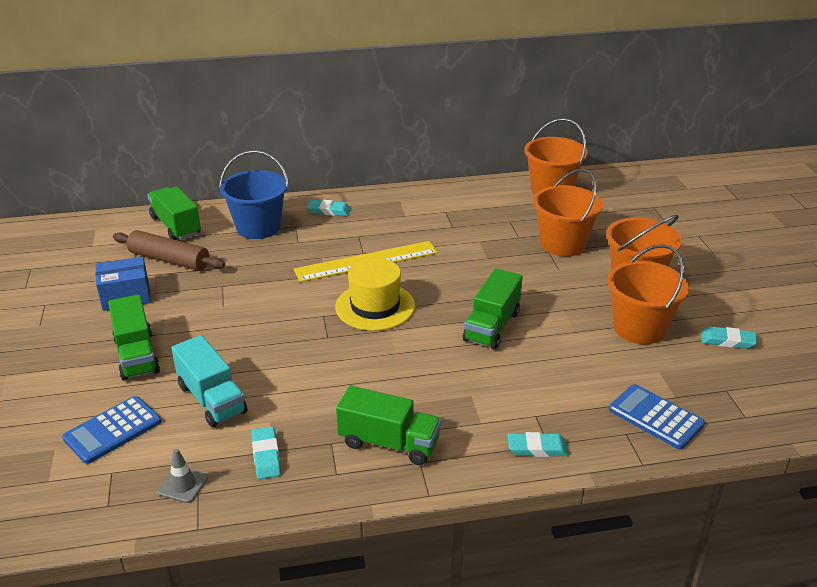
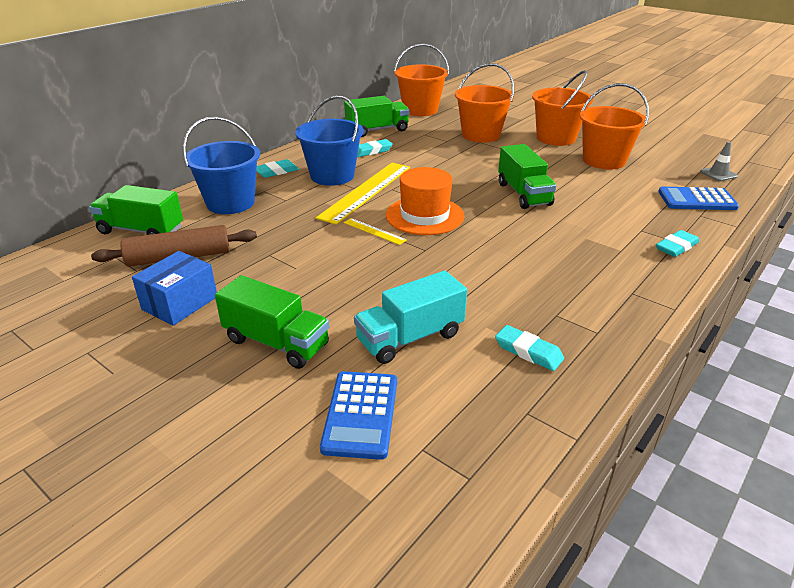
camera: 40 degrees left, 0 degrees up
grey traffic cone [158,448,208,503] -> grey traffic cone moved to [700,142,738,181]
turquoise truck [171,335,247,427] -> turquoise truck turned 135 degrees clockwise [354,271,467,364]
yellow hat [335,258,415,331] -> orange hat [386,167,465,235]
green truck [336,386,441,465] -> green truck moved to [344,96,410,137]
turquoise eraser [701,326,758,349] -> turquoise eraser moved to [357,139,393,157]
none -> blue bucket [295,95,364,186]
none -> yellow ruler [344,218,407,245]

